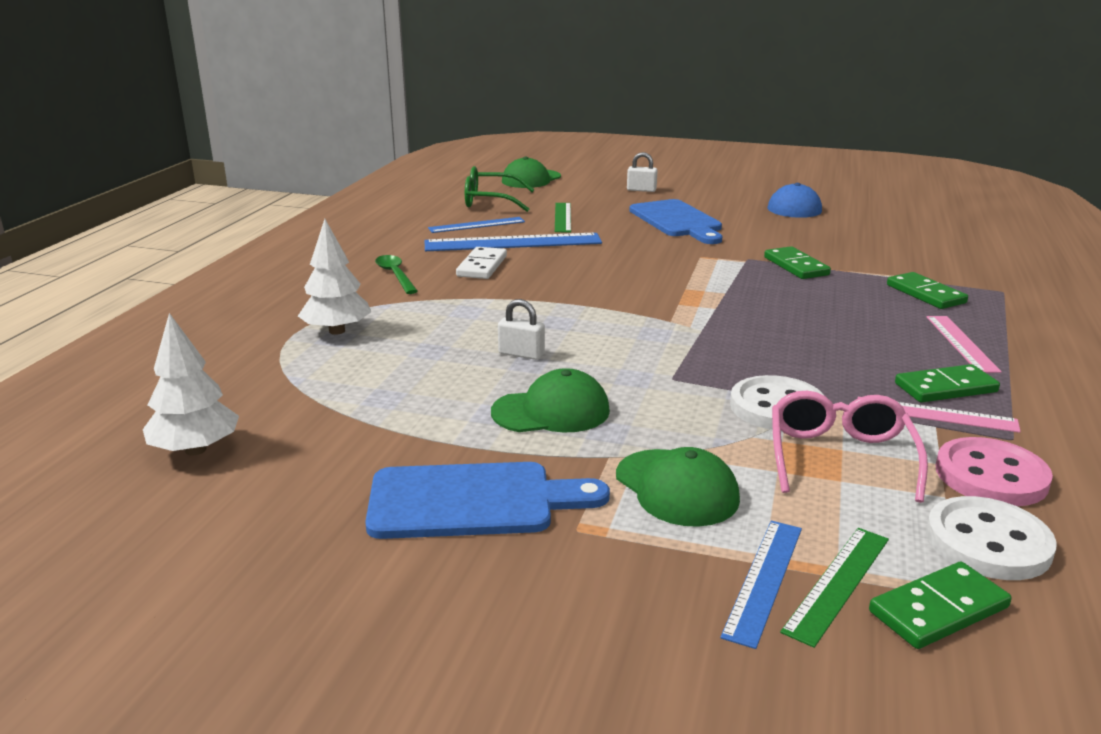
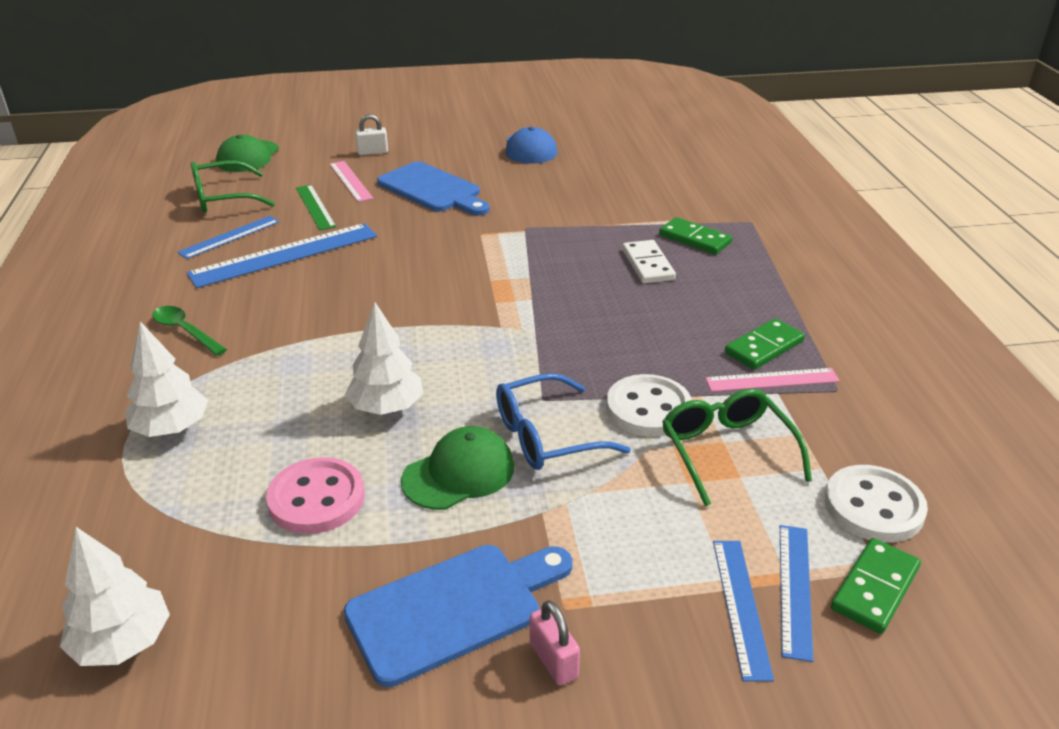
camera: 25 degrees left, 10 degrees up
white domino [456,247,507,279] -> white domino moved to [622,240,676,283]
white padlock [498,299,545,360] -> white tree [345,302,423,415]
green cap [616,447,740,527] -> none
green domino [764,246,831,279] -> none
pink glasses [772,391,928,503] -> green glasses [662,389,812,506]
green ruler [780,528,889,648] -> blue ruler [780,525,814,662]
pink ruler [927,316,1002,373] -> pink ruler moved to [330,161,373,202]
pink button [936,437,1053,506] -> pink button moved to [266,457,365,534]
none -> blue glasses [496,373,631,470]
none -> pink padlock [530,600,580,685]

